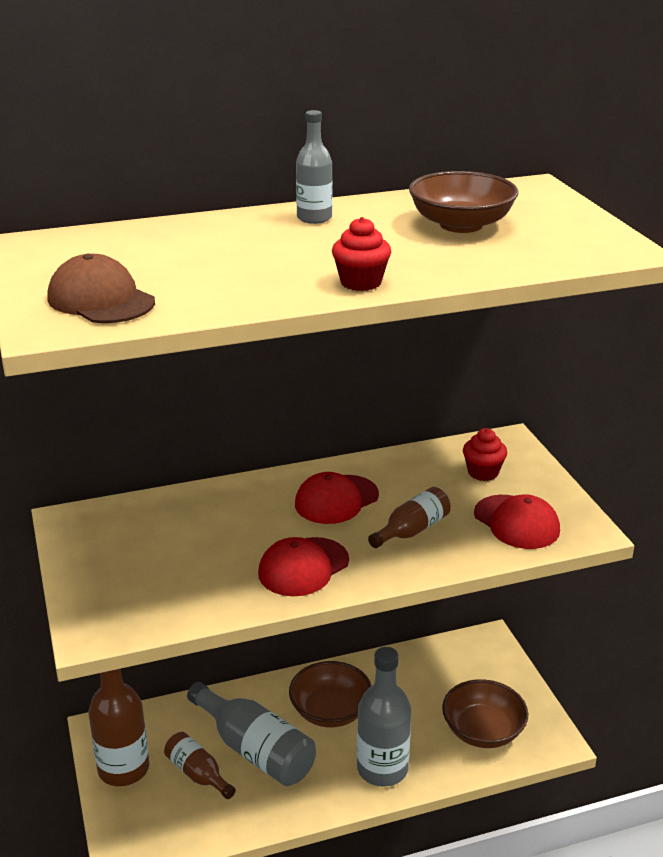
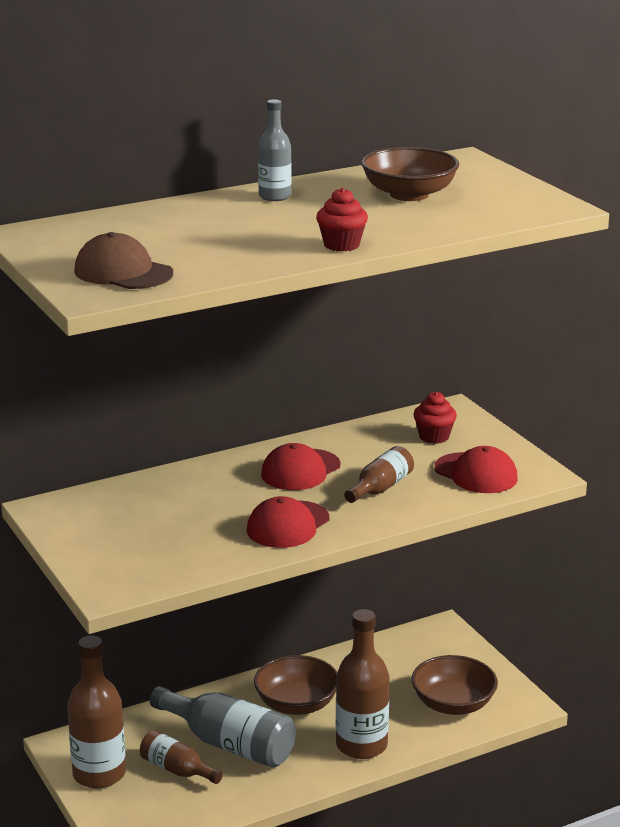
camera: 10 degrees left, 5 degrees down
grey bottle [357,647,411,787] -> brown bottle [336,609,389,759]

